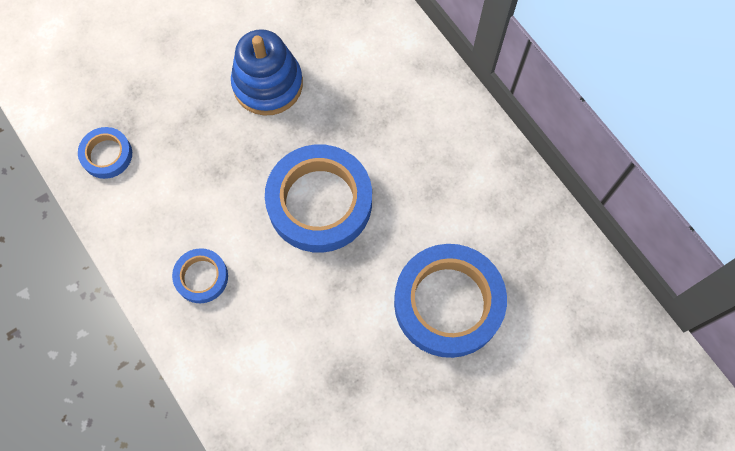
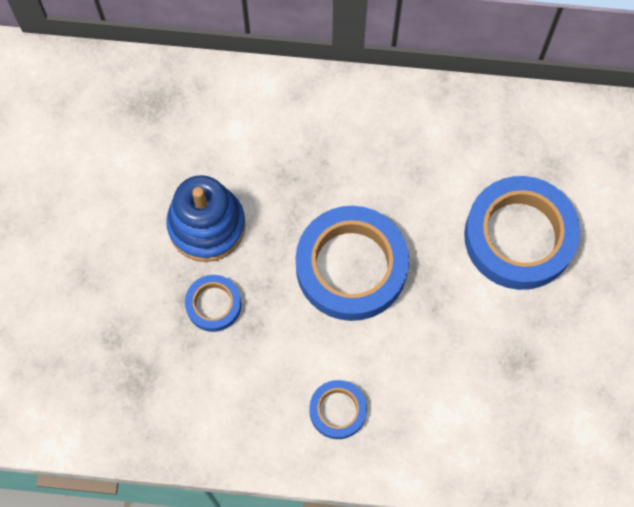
camera: 50 degrees left, 0 degrees up
blue tape [78,127,132,179] -> blue tape moved to [185,275,242,332]

